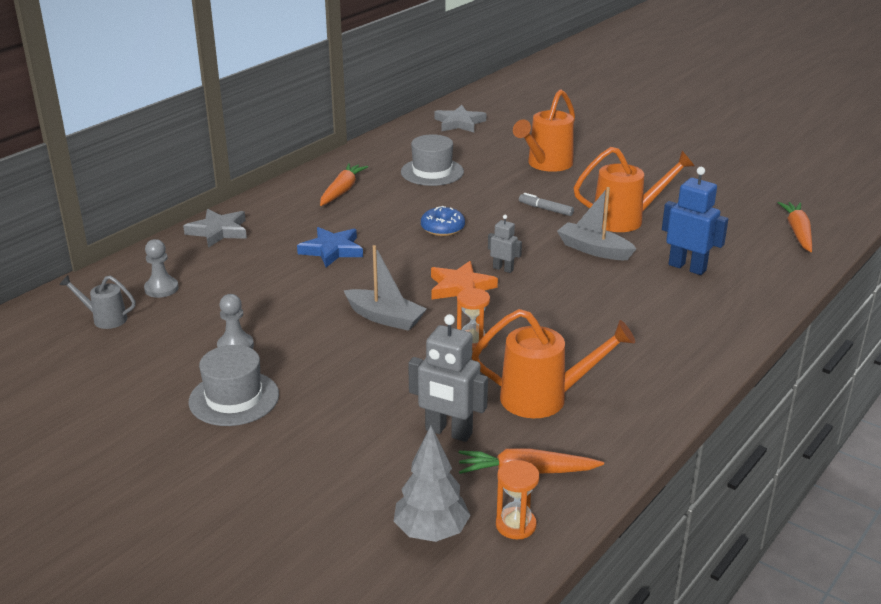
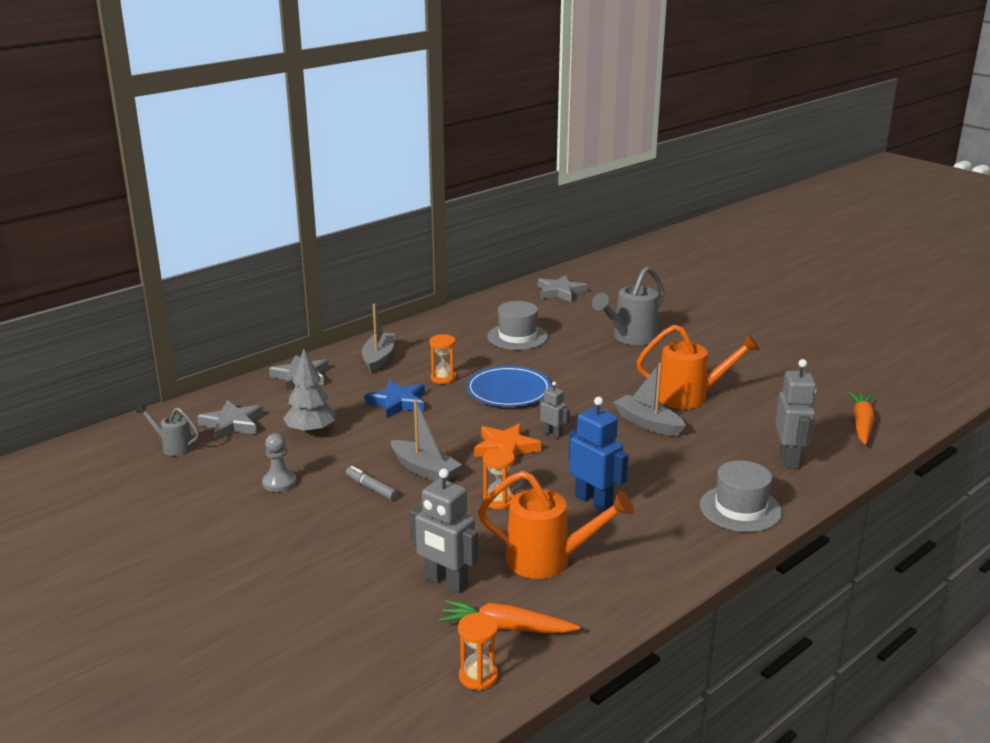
camera: 10 degrees right, 5 degrees down
grey pawn [144,239,179,298] -> grey star [197,400,264,441]
grey hat [188,345,279,426] -> grey hat moved to [700,460,782,532]
orange carrot [320,163,368,206] -> none
grey tree [394,426,471,542] -> grey tree moved to [283,349,335,435]
blue donut [421,206,465,236] -> blue plate [466,366,551,407]
orange watering can [513,89,575,172] -> grey watering can [592,266,665,345]
grey marker [519,193,574,216] -> grey marker moved to [346,466,398,500]
blue robot [662,167,728,275] -> blue robot moved to [569,397,628,512]
none -> grey boat [362,304,395,373]
none -> orange hourglass [430,334,456,384]
none -> grey robot [775,359,816,469]

